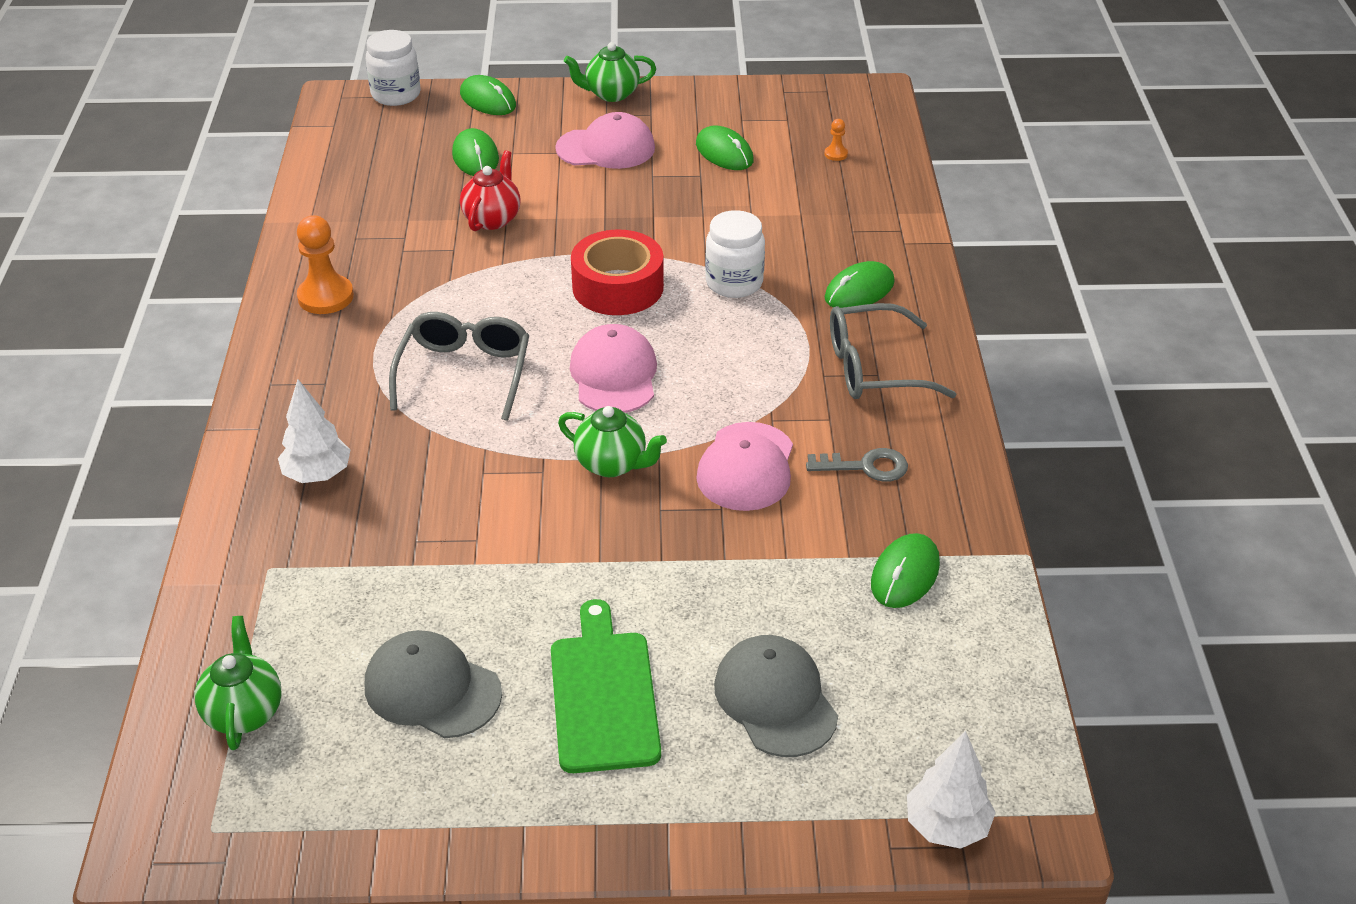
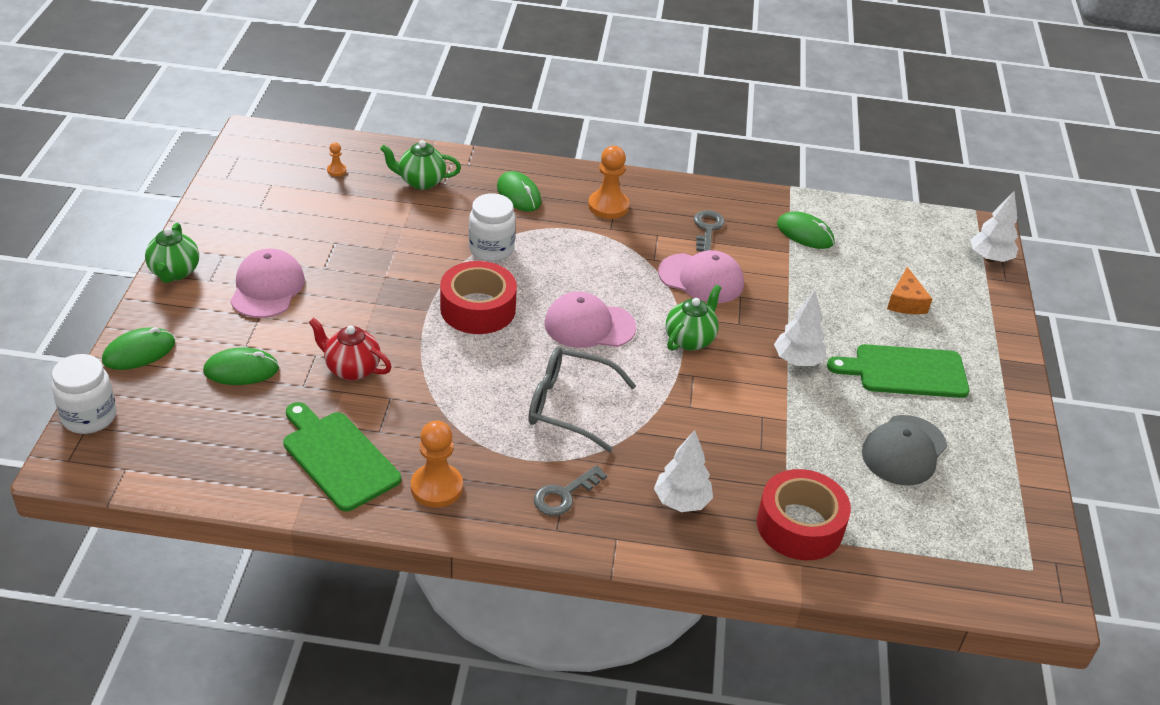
camera: 85 degrees left, 0 degrees up
green teapot [195,616,282,750] -> green teapot moved to [380,140,461,190]
green mouse [696,126,754,170] -> none
grey cap [714,635,838,757] -> orange cheese [887,267,932,314]
grey glasses [830,303,957,399] -> orange pawn [588,146,629,219]
none -> green cutting board [283,402,401,512]
none -> grey key [533,465,607,516]
none -> red tape [757,469,851,560]
none -> white tree [774,291,826,366]

